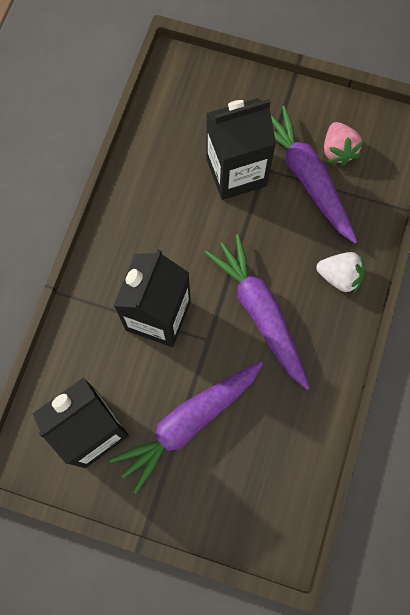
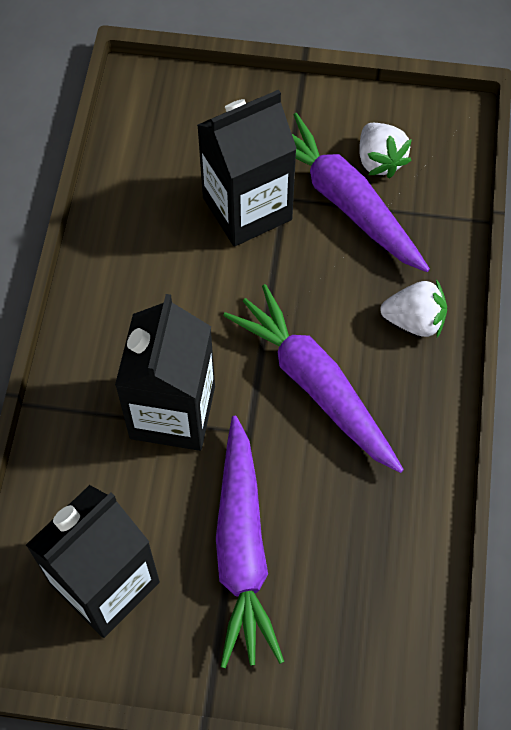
camera: 10 degrees left, 10 degrees down
purple carrot [109,361,263,494] -> purple carrot turned 45 degrees counterclockwise [216,416,284,668]
pink strawberry [324,122,364,165] -> white strawberry [359,123,412,178]

